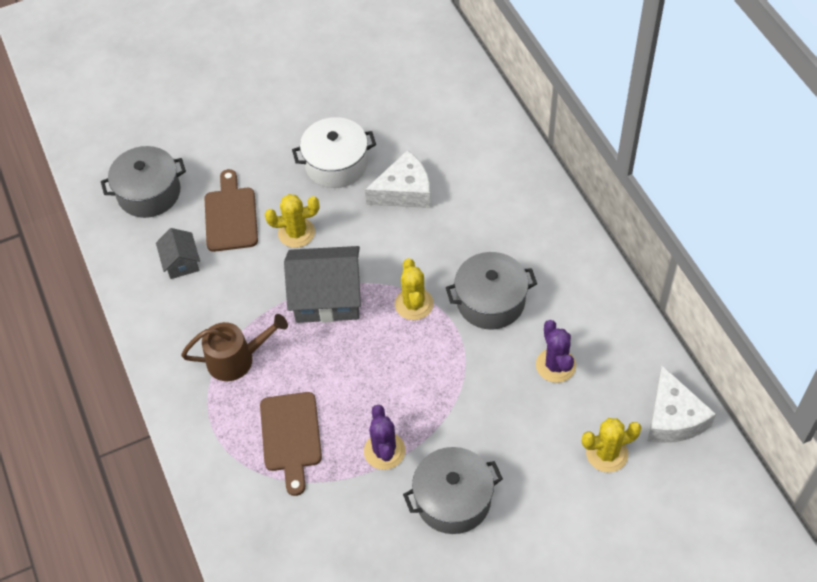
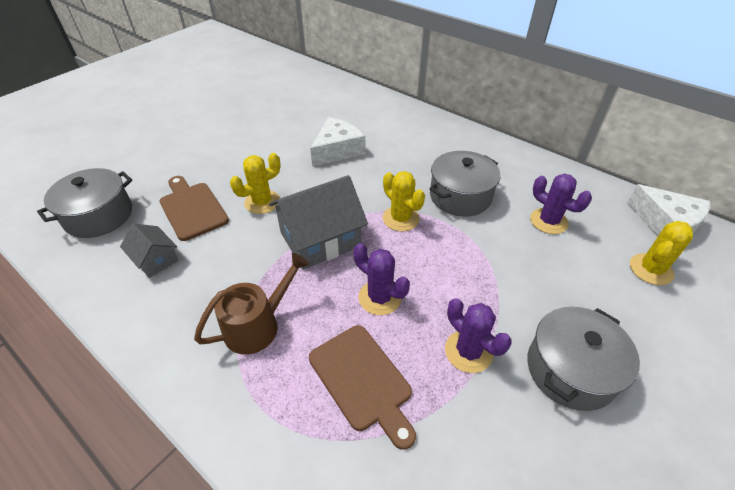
camera: 30 degrees left, 10 degrees down
white pot [292,117,376,188] -> none
none -> purple cactus [353,243,410,315]

